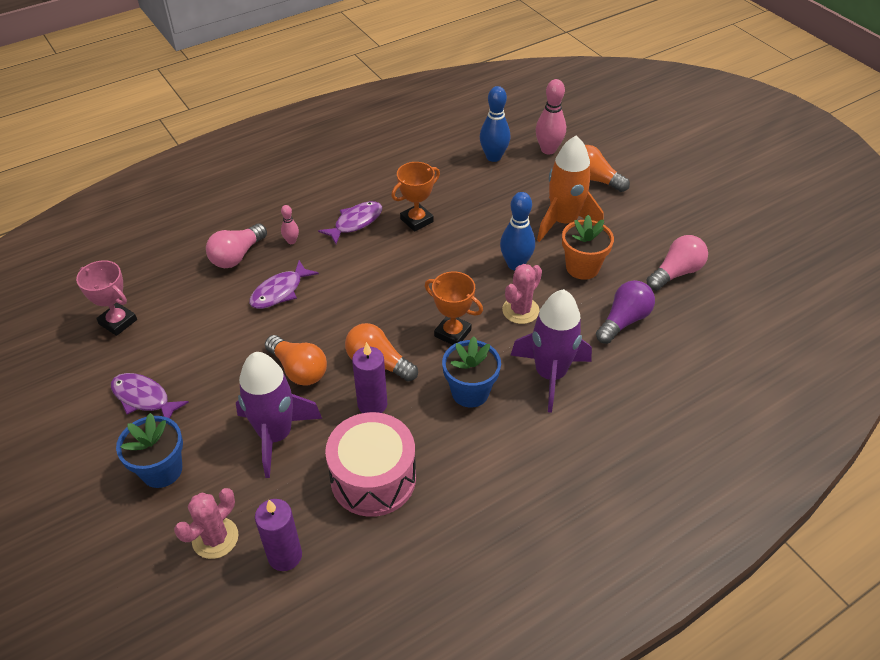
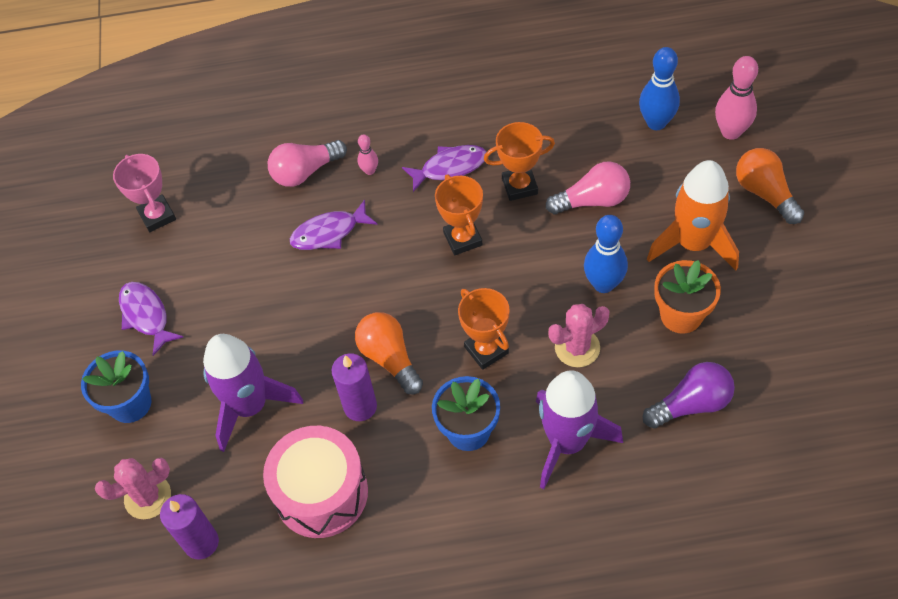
camera: 30 degrees right, 10 degrees up
orange light bulb [265,335,327,386] -> none
pink light bulb [646,235,708,291] -> pink light bulb moved to [546,161,630,214]
none -> orange trophy [435,174,483,255]

